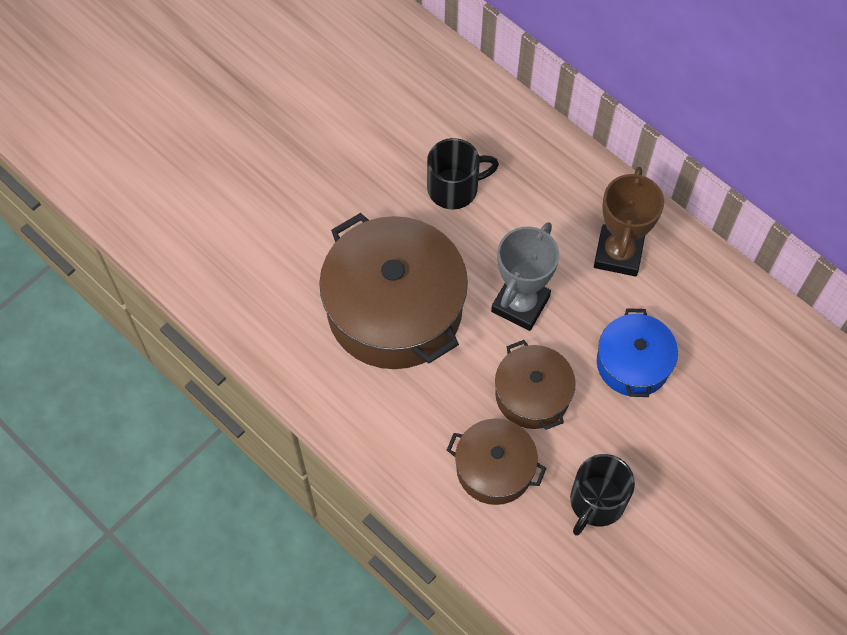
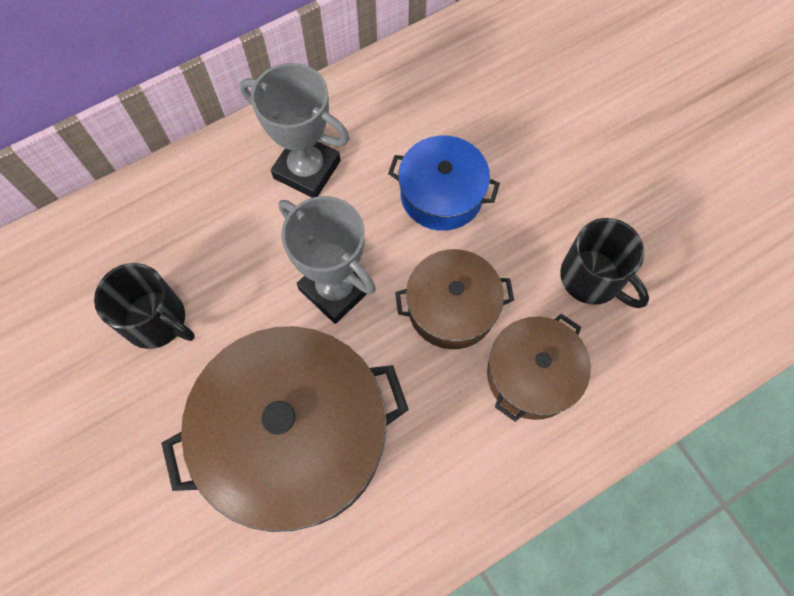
camera: 75 degrees left, 5 degrees up
black mug [427,138,499,210] -> black mug turned 120 degrees clockwise [94,263,195,349]
brown trophy [594,167,664,276] -> grey trophy [240,63,350,198]

